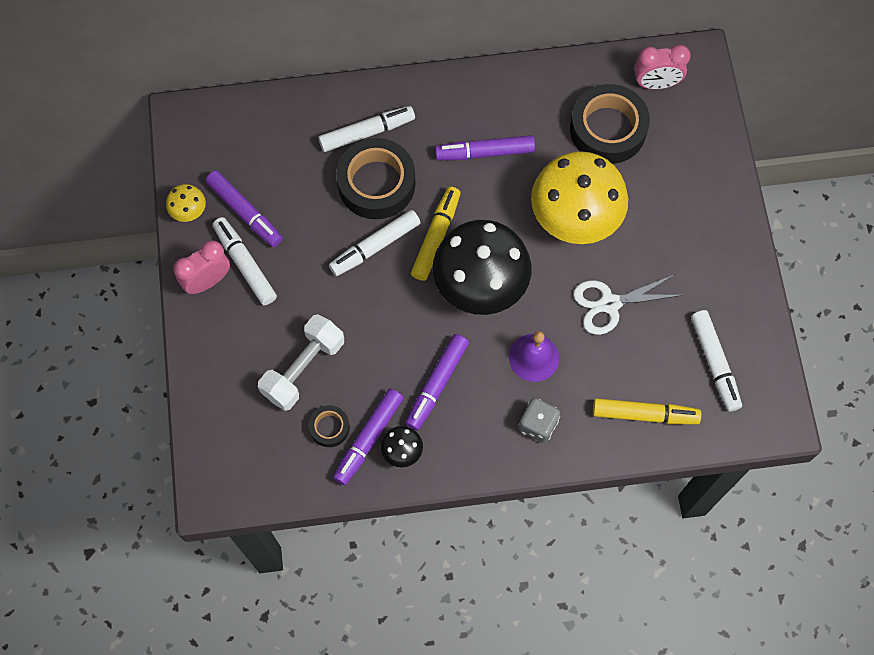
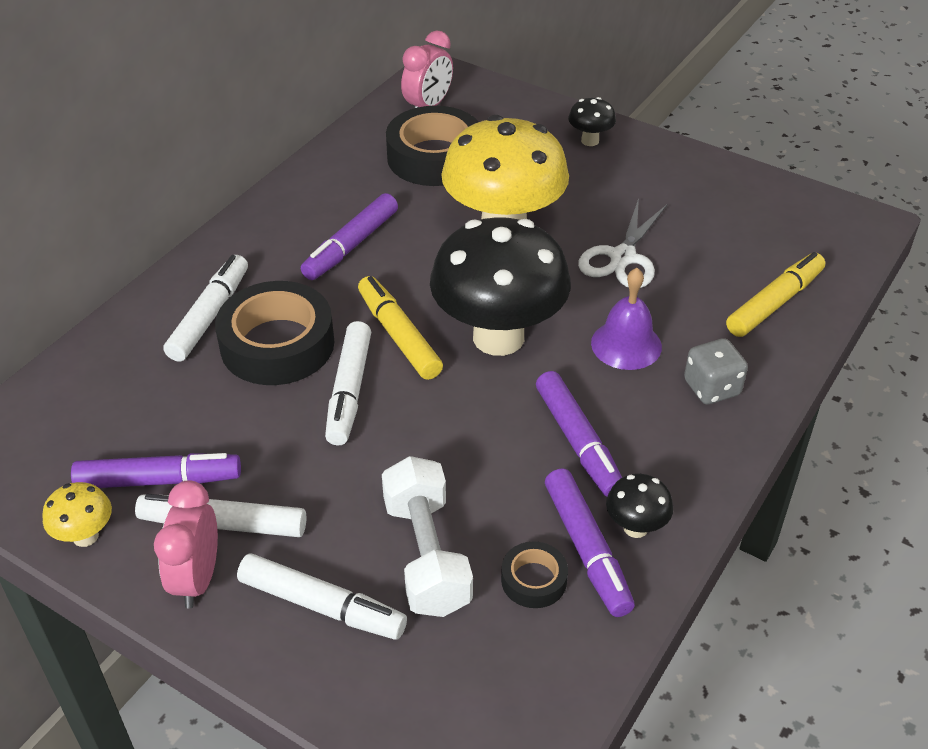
camera: 50 degrees left, 25 degrees down
white marker [691,310,742,412] -> white marker moved to [237,553,407,640]
none -> black mushroom [568,97,616,146]

